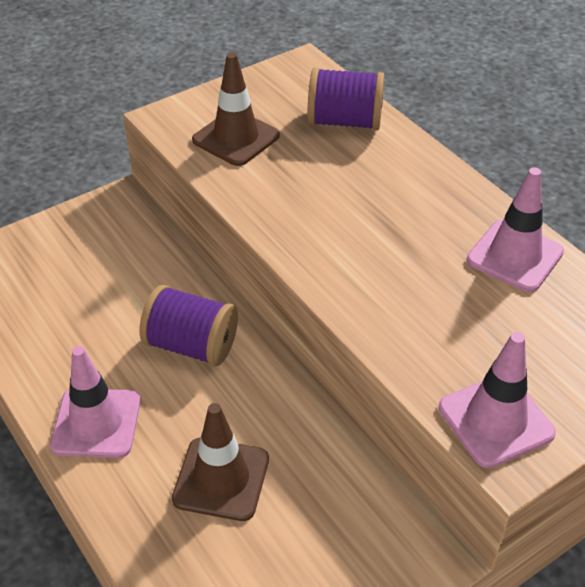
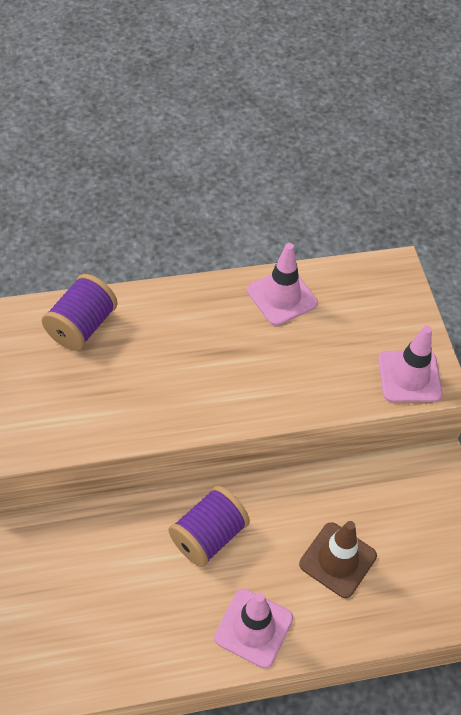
camera: 70 degrees left, 10 degrees up
brown traffic cone [192,52,280,166] -> none

